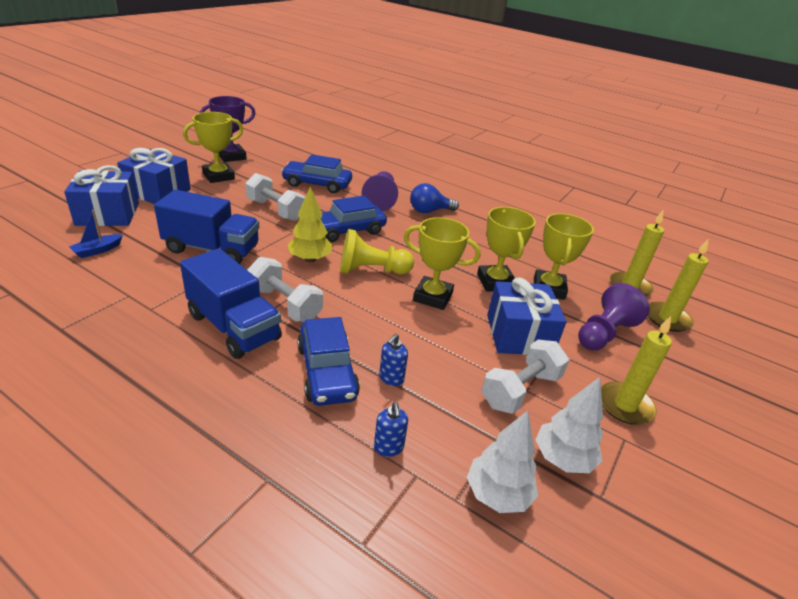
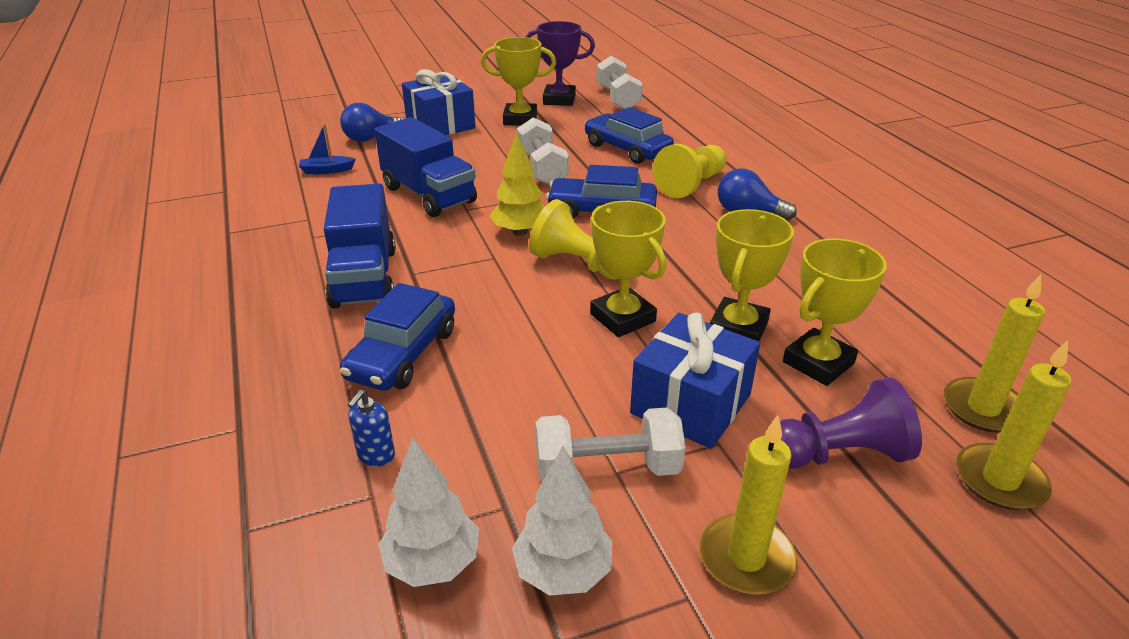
camera: 40 degrees right, 0 degrees up
blue gift [64,165,139,226] -> blue light bulb [340,103,405,142]
white dumbbell [247,257,323,322] -> white dumbbell moved to [597,56,642,109]
purple pawn [362,171,398,211] -> yellow pawn [653,144,726,198]
blue soap dispenser [379,334,408,386] -> none

